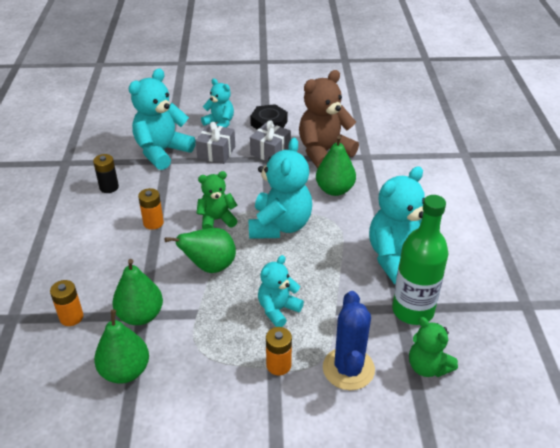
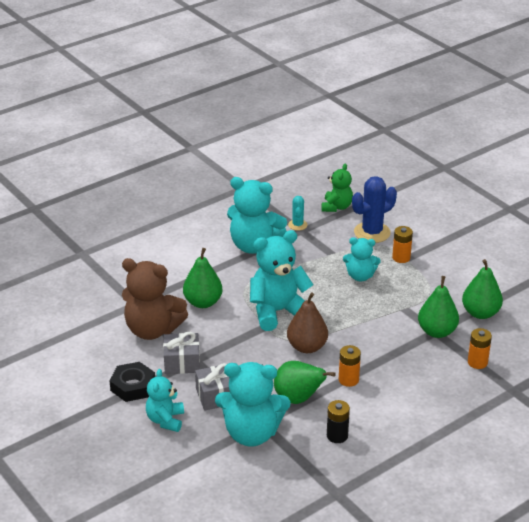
camera: 125 degrees left, 5 degrees down
green pear [164,228,236,273] -> green pear moved to [274,361,336,404]
green teddy bear [196,171,238,229] -> brown pear [287,293,328,353]
green bottle [392,195,449,325] -> turquoise cactus [288,196,308,231]

